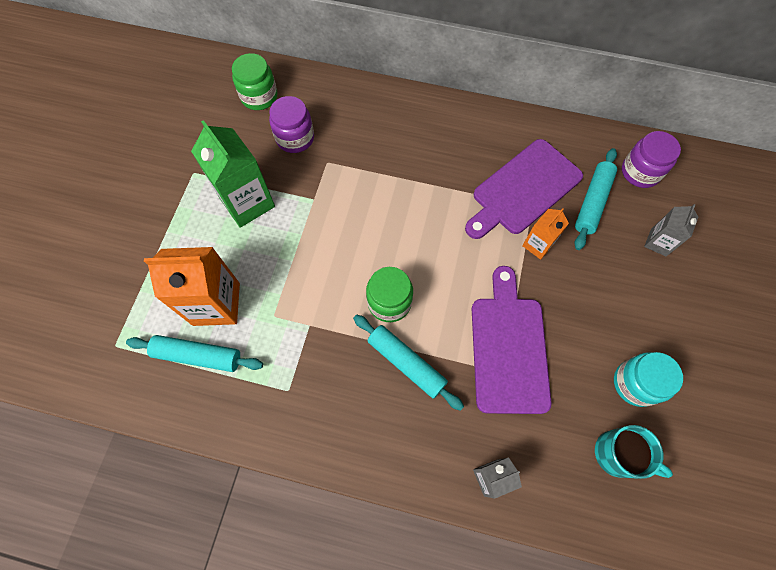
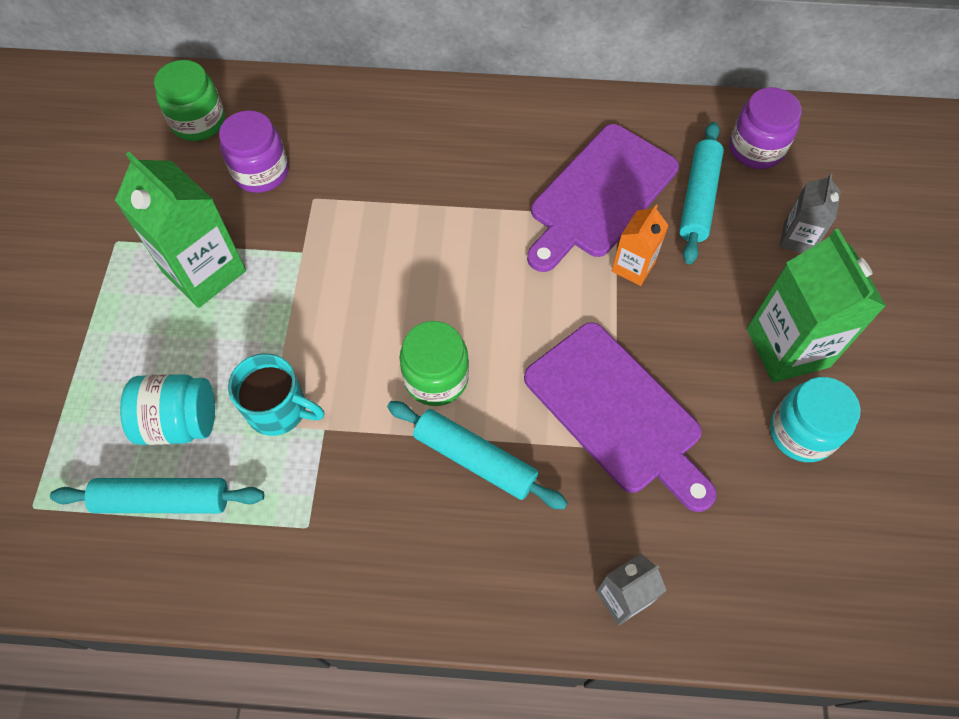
camera: 10 degrees left, 5 degrees down
orange carton [144,247,240,326] -> turquoise jar [120,374,215,445]
purple cutting board [472,266,552,414] -> purple cutting board turned 150 degrees clockwise [524,322,717,512]
turquoise mug [595,425,673,479] -> turquoise mug moved to [228,353,325,436]
none -> green carton [747,229,886,383]

